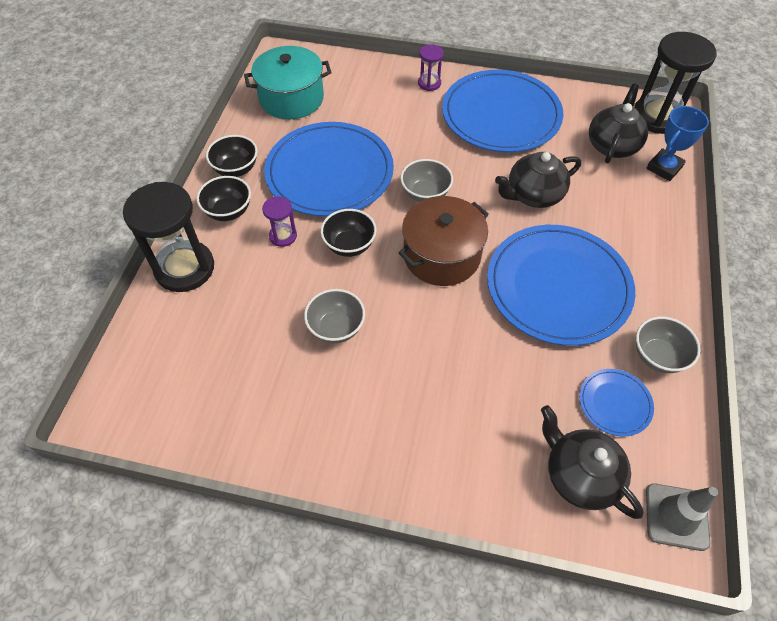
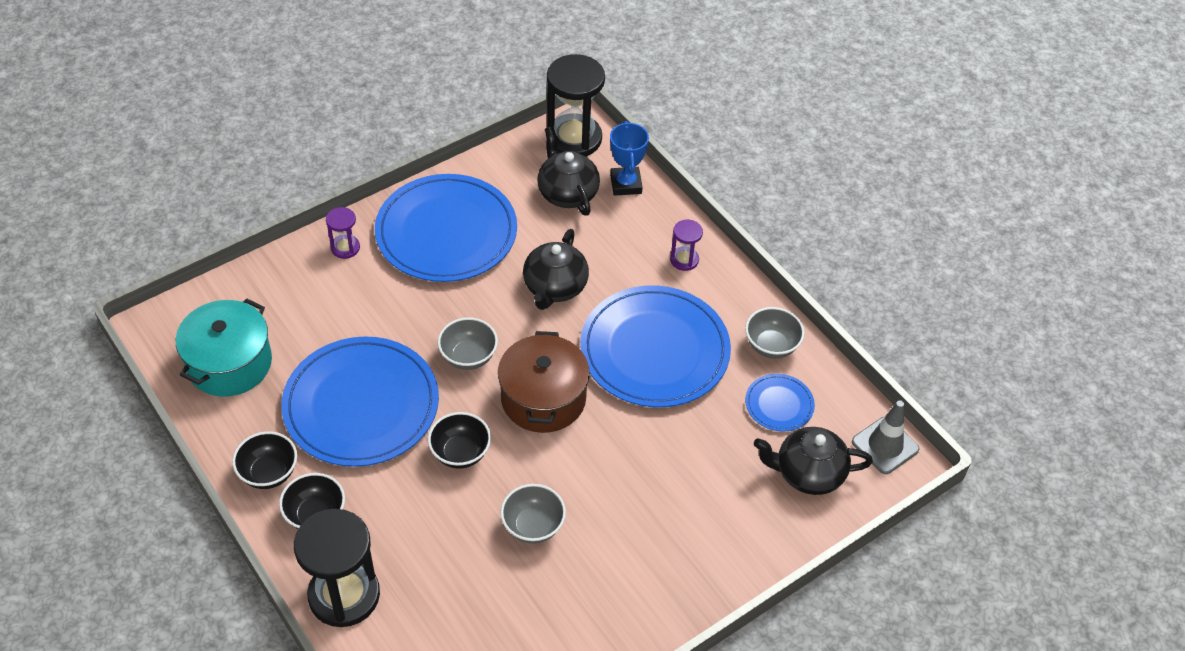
camera: 50 degrees left, 5 degrees down
purple hourglass [262,196,297,247] -> purple hourglass moved to [670,220,703,271]

